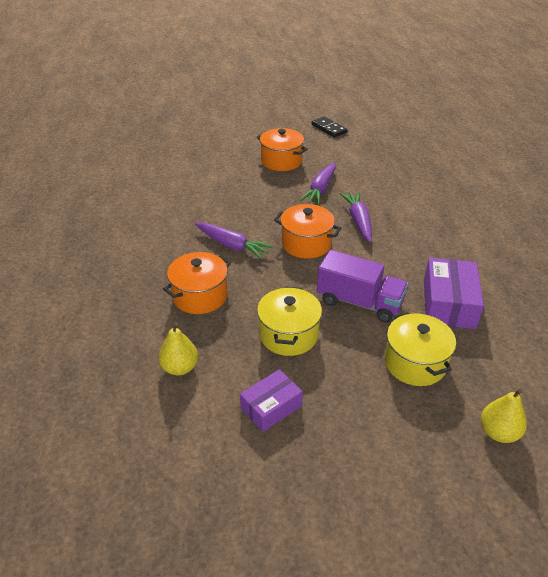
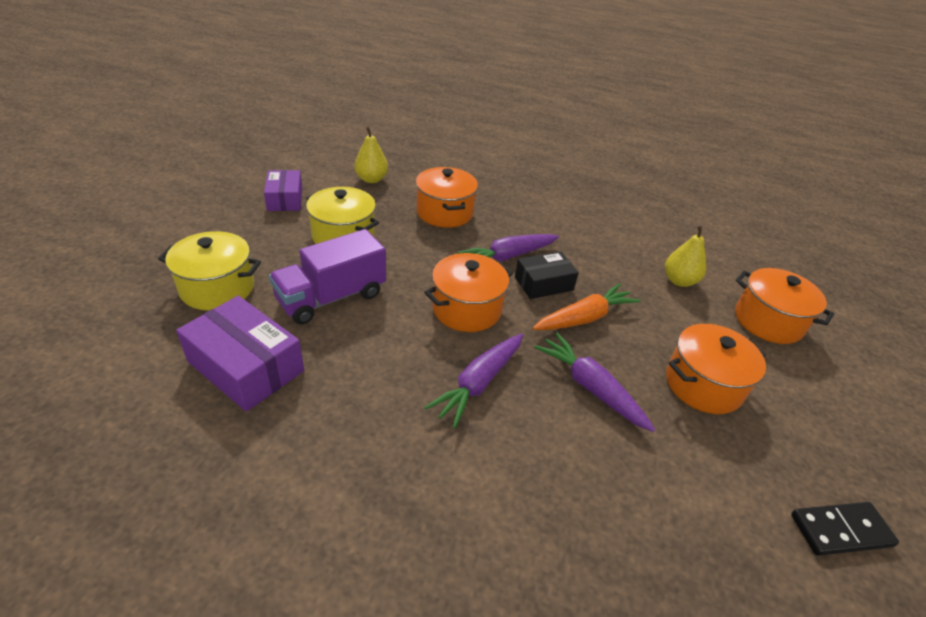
camera: 115 degrees right, 0 degrees up
purple carrot [340,191,372,242] -> purple carrot turned 105 degrees clockwise [424,334,523,428]
yellow pear [481,389,527,443] -> yellow pear moved to [665,225,706,287]
none -> black box [515,251,579,299]
none -> orange carrot [533,283,640,330]
none -> orange pot [735,268,834,344]

